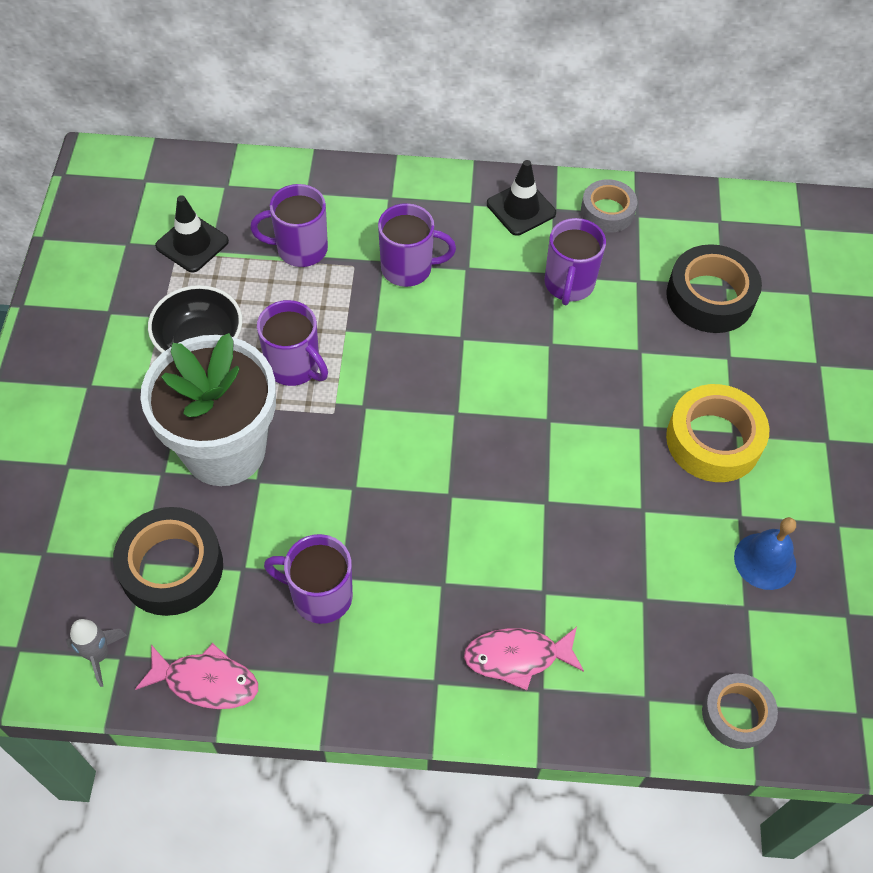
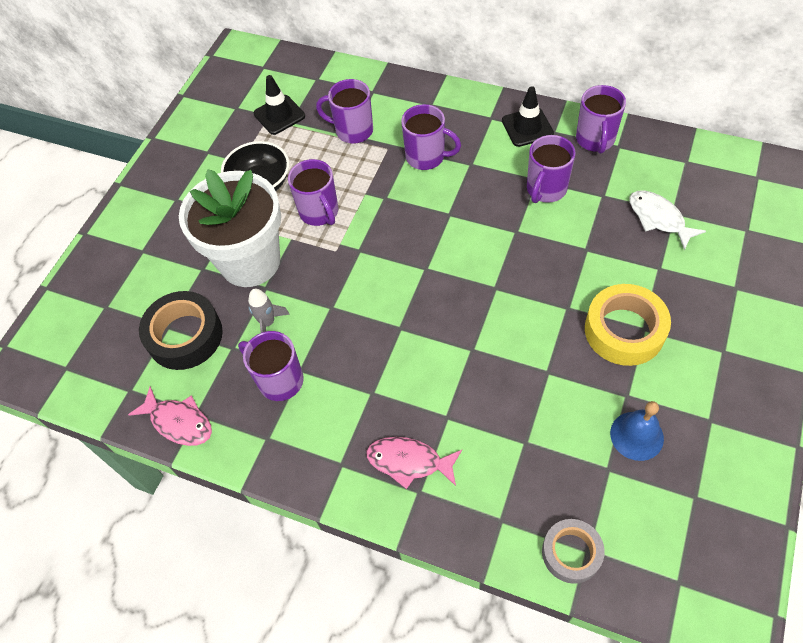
camera: 25 degrees right, 0 degrees up
grey rocket [66,619,127,687] -> grey rocket moved to [248,288,290,333]
grey tape [581,179,638,233] -> purple mug [576,85,626,154]
black tape [666,244,762,333] -> white fish [630,191,706,250]

